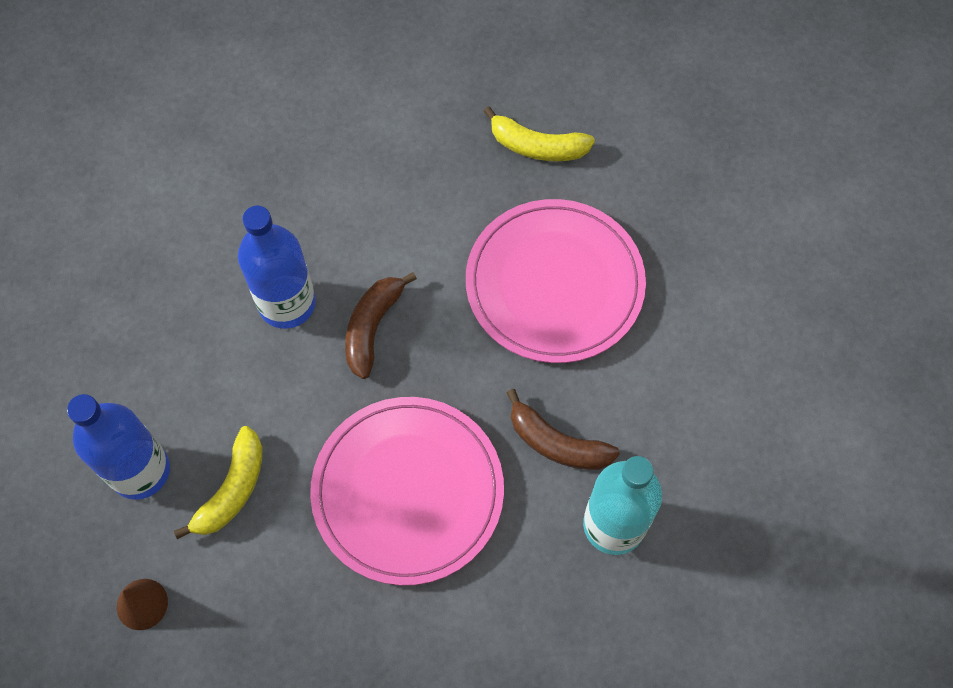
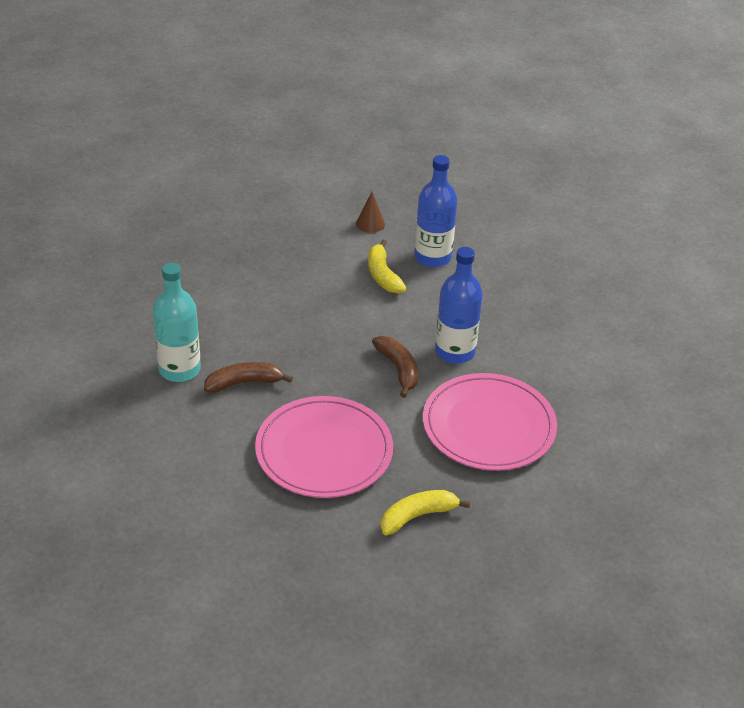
camera: 135 degrees right, 25 degrees down
pink plate [310,397,504,585] -> pink plate moved to [423,373,557,471]

